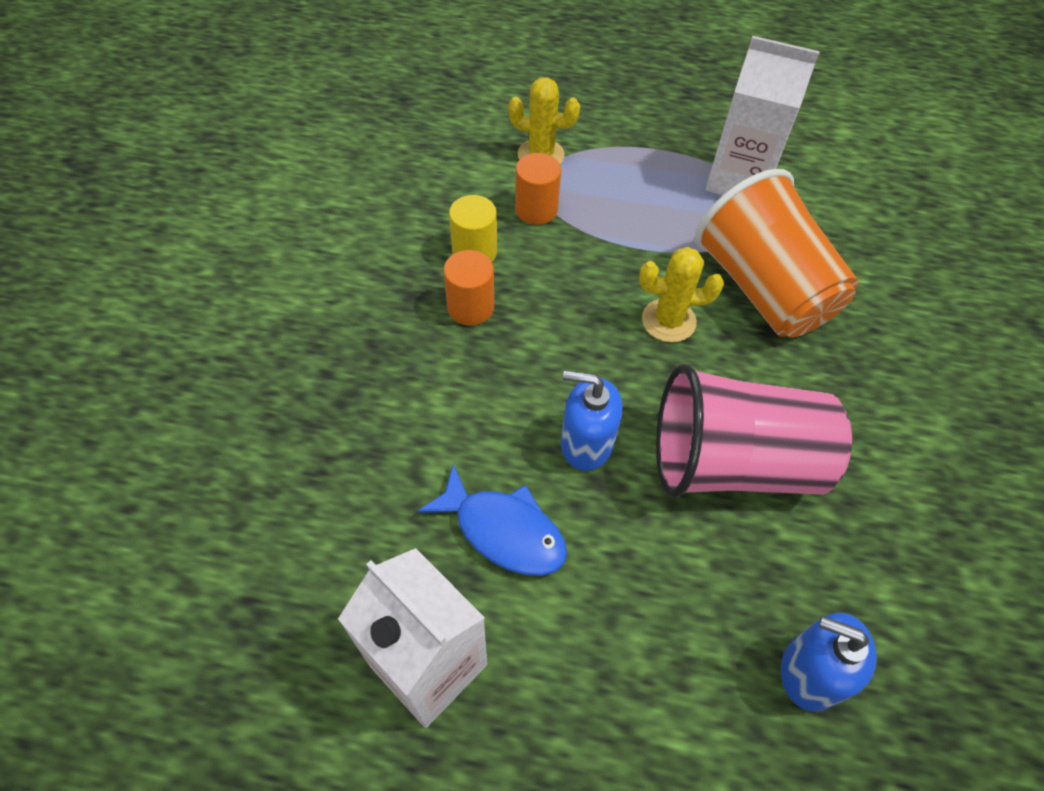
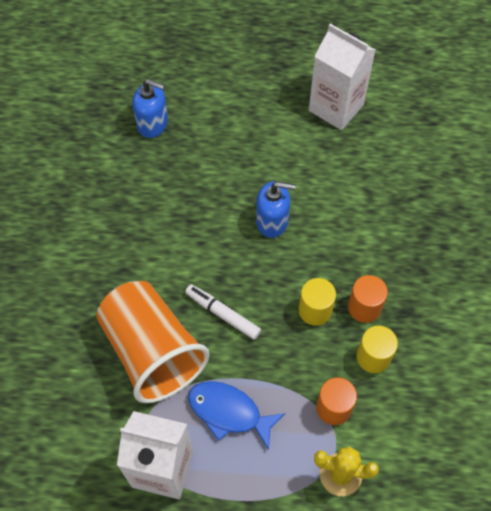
camera: 175 degrees right, 5 degrees up
blue fish [417,464,567,576] -> blue fish moved to [188,381,285,450]
yellow cactus [639,247,724,342] -> white marker [185,284,261,340]
pink cup [656,364,852,498] -> none
none -> yellow cylinder [299,278,336,326]

